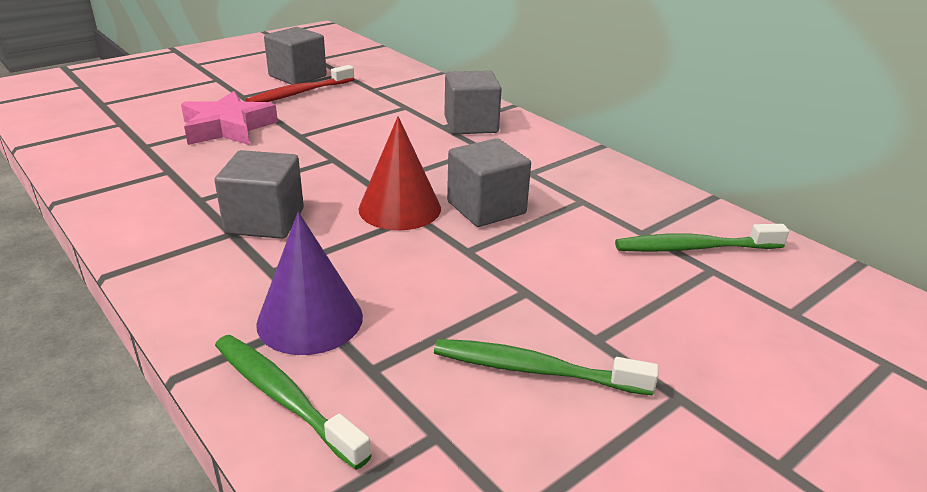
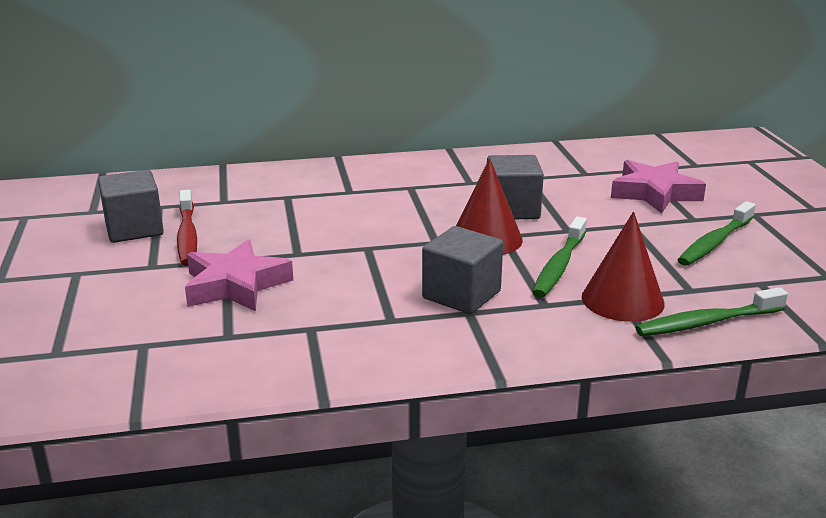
camera: 60 degrees left, 5 degrees down
purple cone [256,212,363,355] -> red cone [582,211,665,322]
grey cube [444,70,502,134] -> none
green toothbrush [615,224,789,252] -> green toothbrush moved to [533,216,587,297]
none -> pink star [611,160,706,213]

